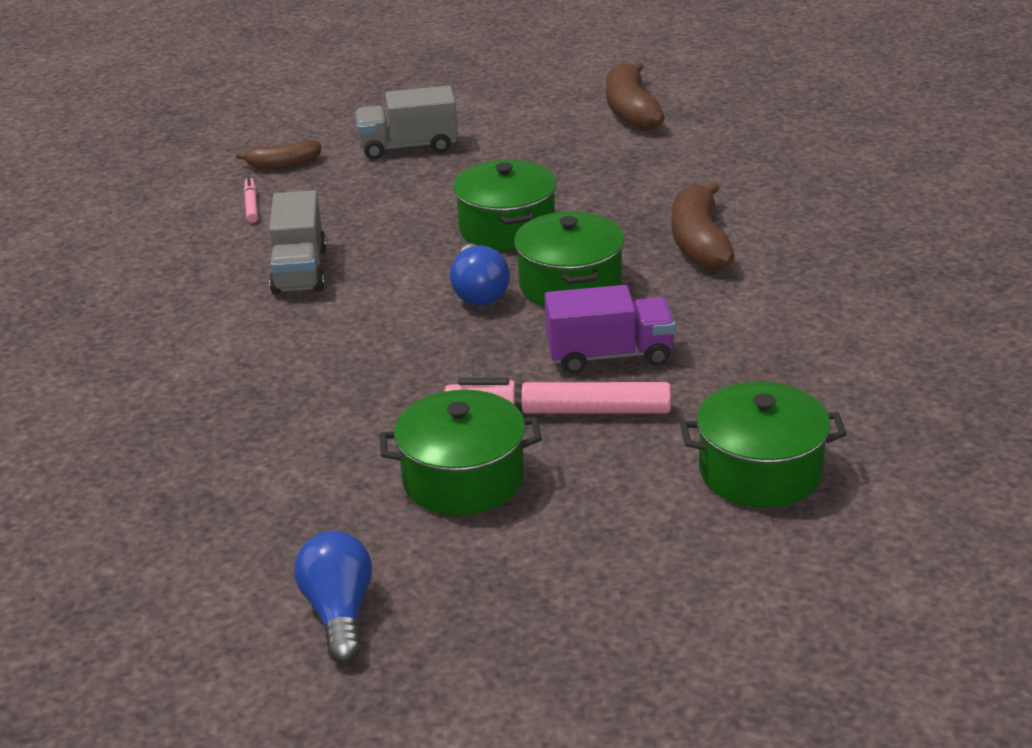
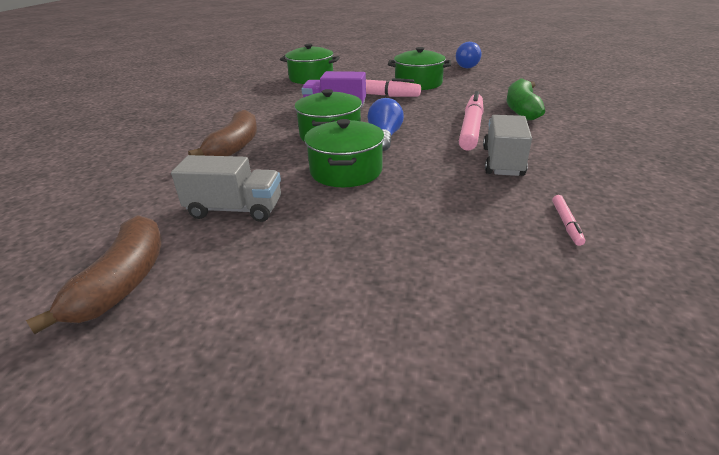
camera: 165 degrees left, 0 degrees up
brown banana [236,140,321,170] -> none
grey truck [355,86,458,159] -> grey truck moved to [171,155,281,222]
none -> pink marker [459,91,484,151]
none -> green banana [506,78,545,120]

